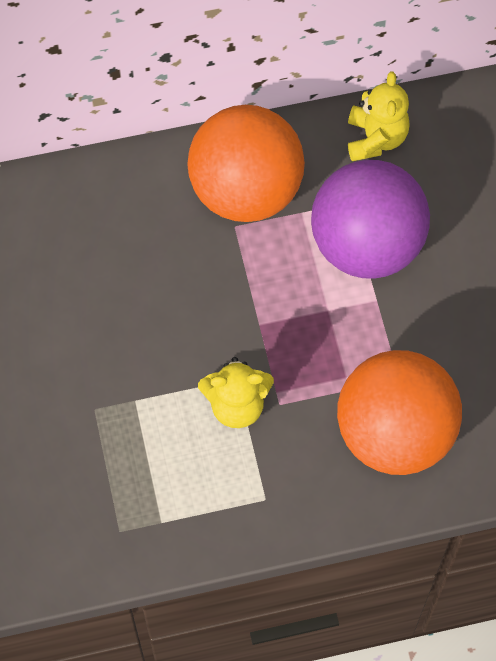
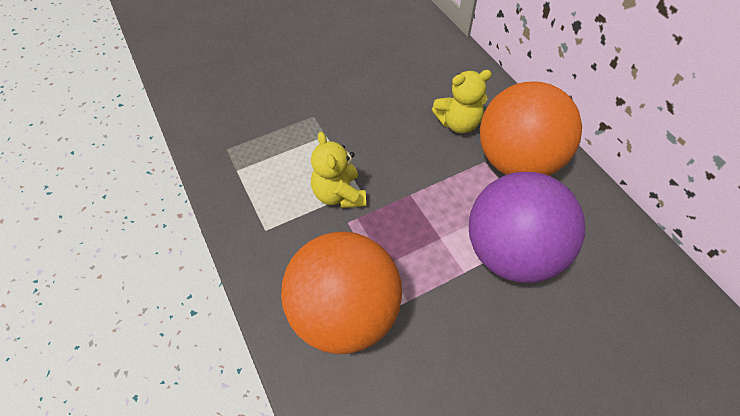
camera: 75 degrees right, 10 degrees down
yellow teddy bear [348,71,410,161] -> yellow teddy bear moved to [432,70,492,133]

